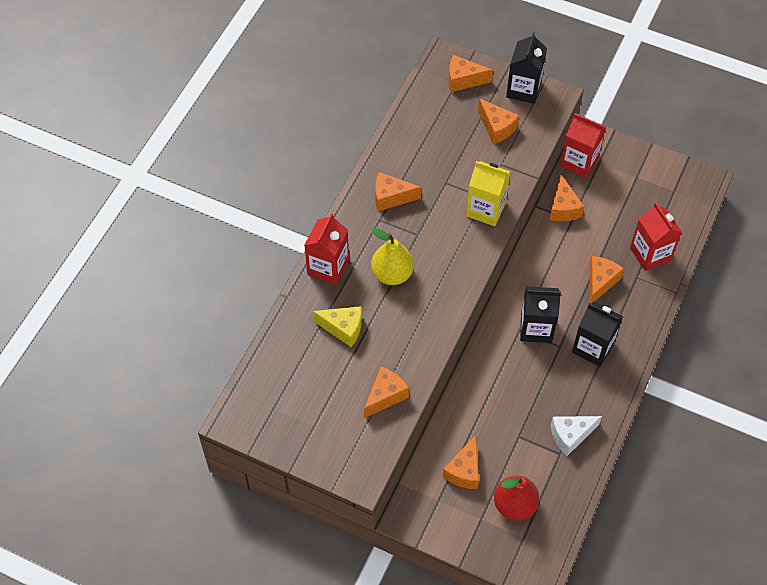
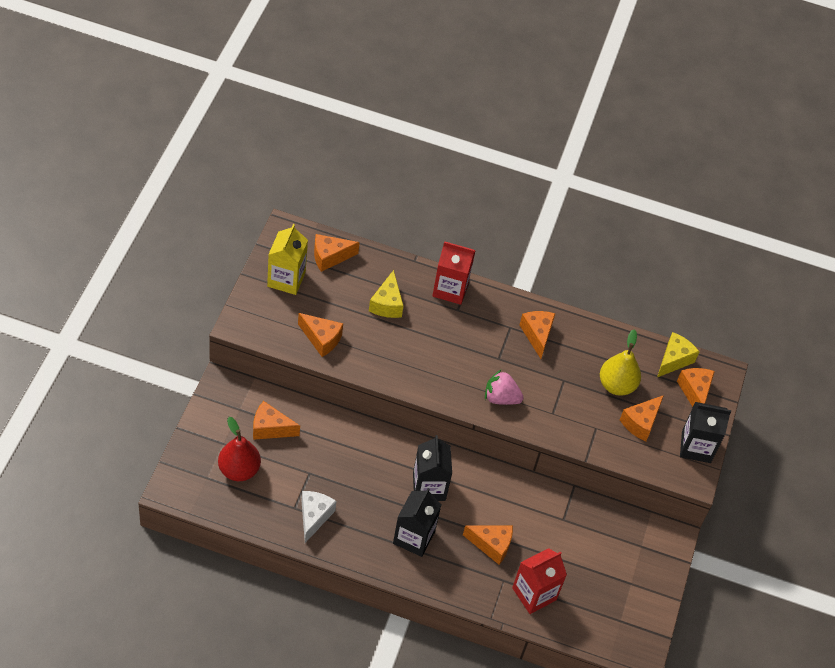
camera: 75 degrees right, 5 degrees down
yellow pear [371,228,414,285] -> yellow pear moved to [600,330,641,396]
yellow carton [466,161,511,226] -> yellow carton moved to [267,224,308,295]
orange cheese [550,175,585,222] -> orange cheese moved to [314,234,360,272]
white cheese [551,416,602,456] -> white cheese turned 45 degrees clockwise [302,491,336,543]
red carton [560,113,606,178] -> none
none -> pink strawberry [485,369,524,405]
none -> yellow cheese [657,332,699,377]

